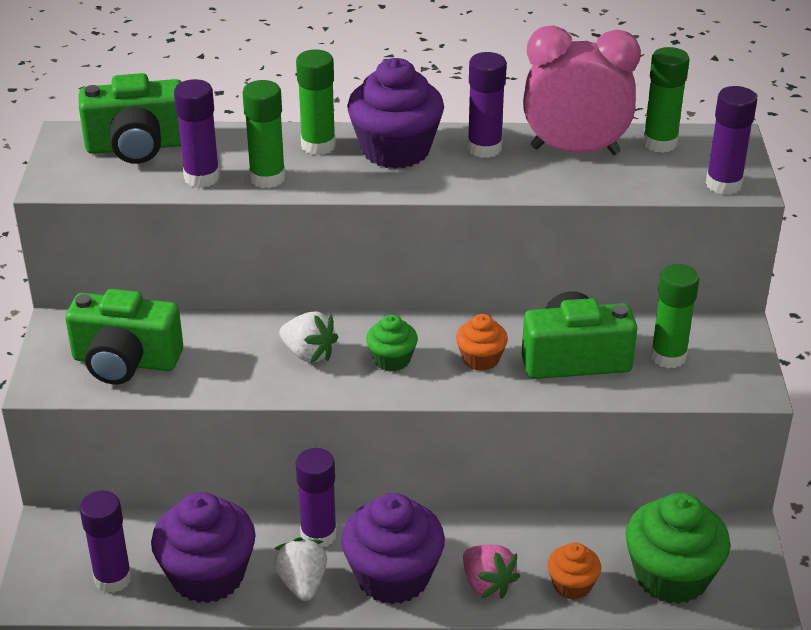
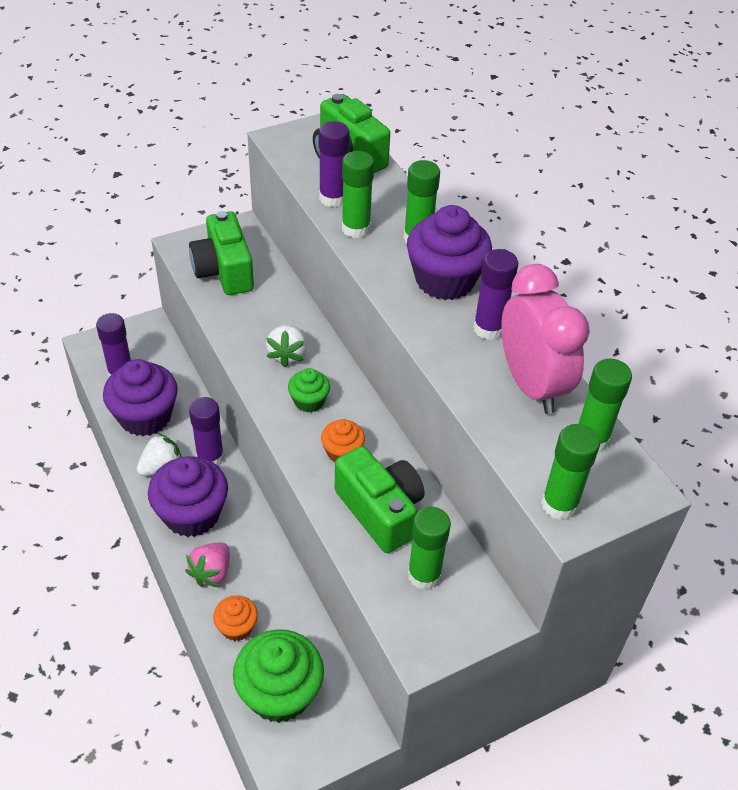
camera: 60 degrees right, 10 degrees up
purple glue stick [706,86,757,195] -> green glue stick [541,424,600,520]

